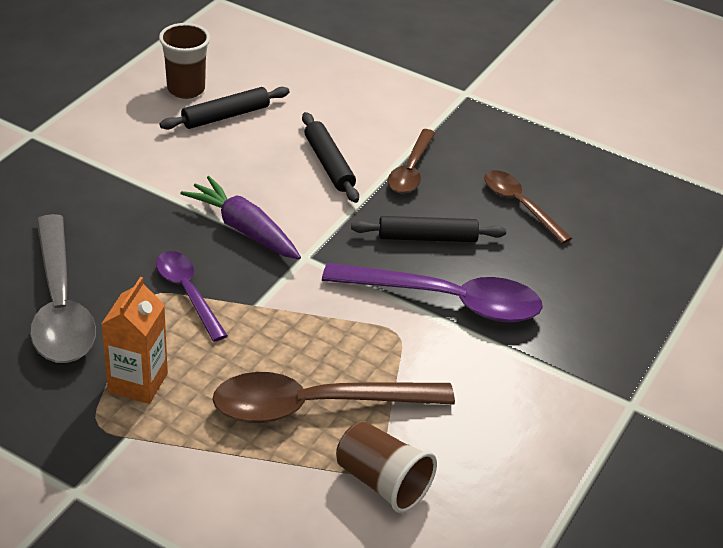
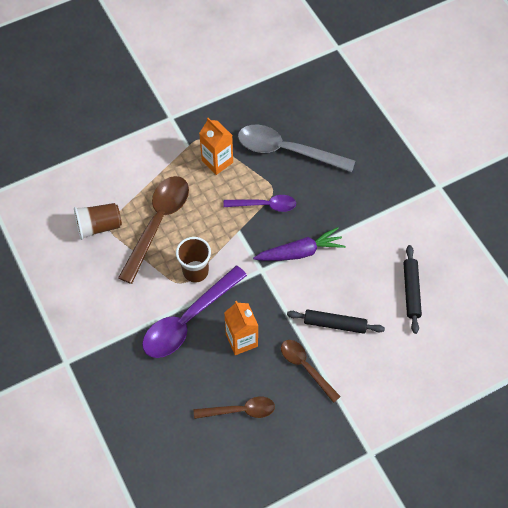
camera: 125 degrees right, 20 degrees up
brown cup [159,23,210,99] -> brown cup moved to [176,237,211,283]
black rolling pin [351,216,506,242] -> orange carton [224,301,258,355]

